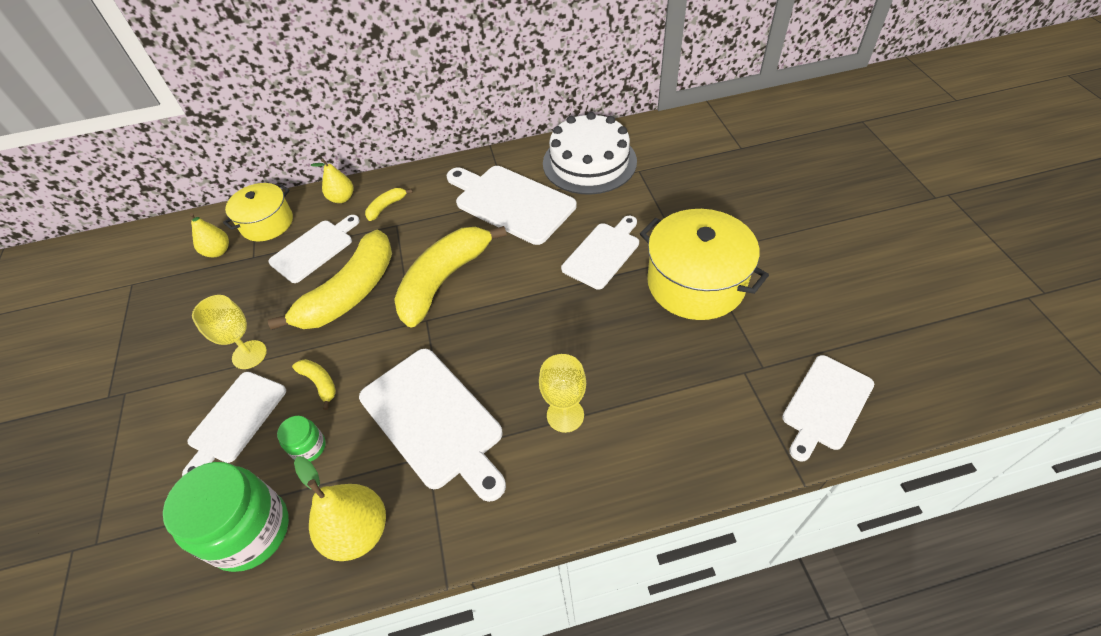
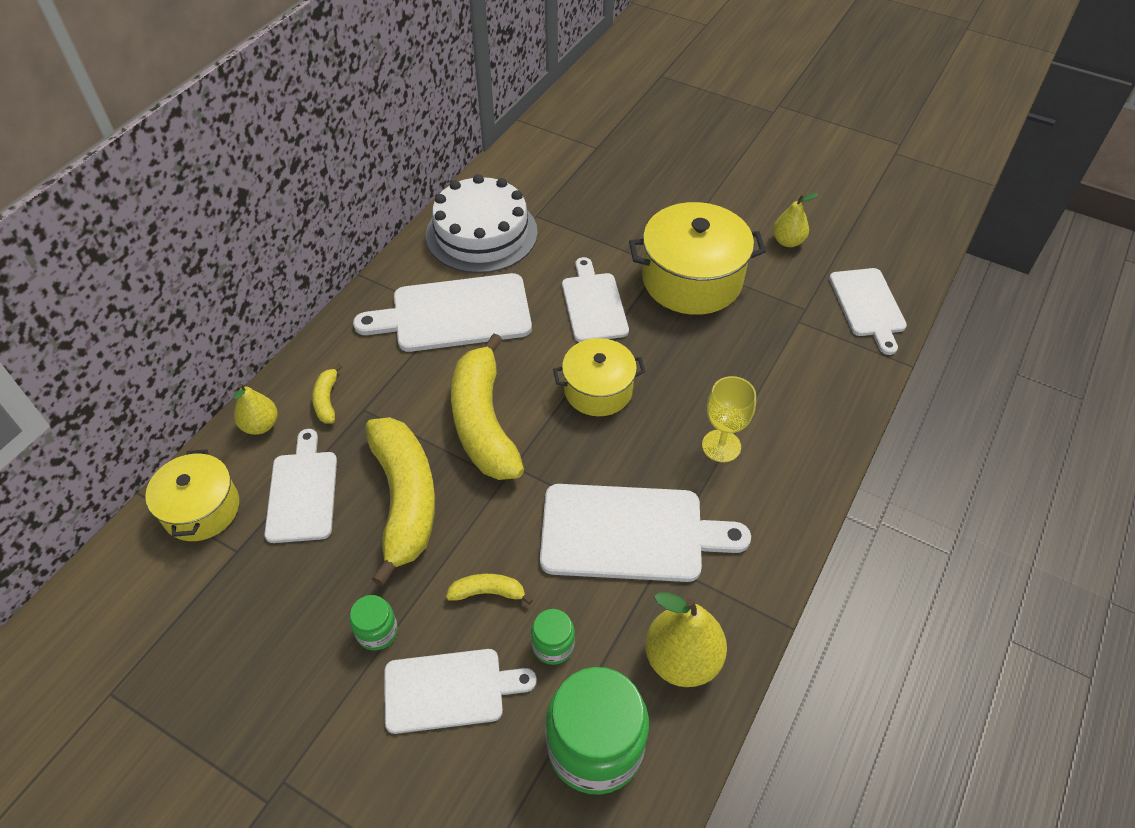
camera: 50 degrees left, 0 degrees up
white cutting board [182,372,286,477] -> white cutting board turned 75 degrees counterclockwise [384,649,537,734]
yellow pear [190,213,229,257] -> yellow pear moved to [773,193,818,247]
yellow goblet [192,295,267,369] -> green jar [350,595,398,650]
none -> yellow pot [553,338,645,416]

